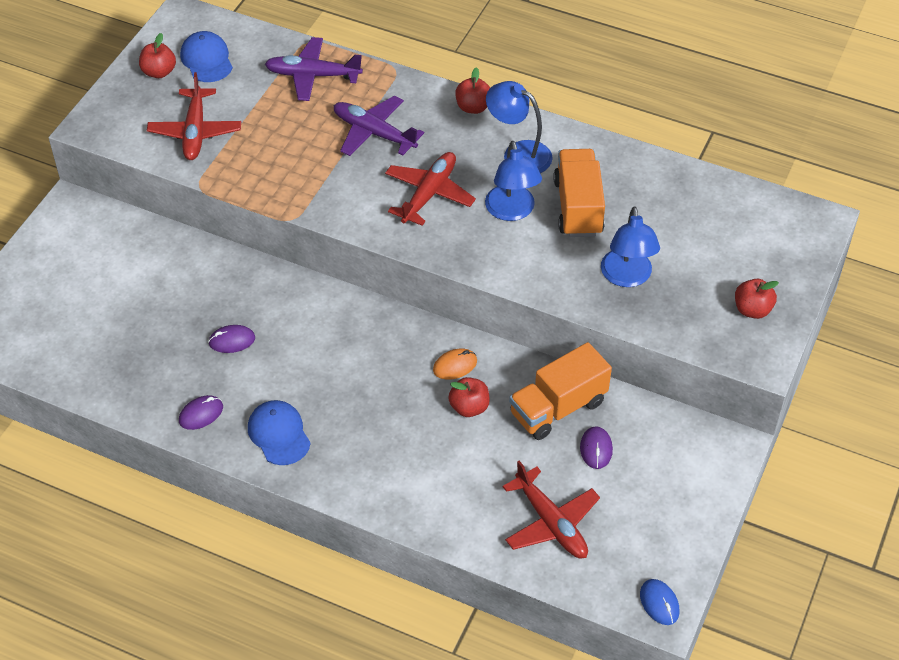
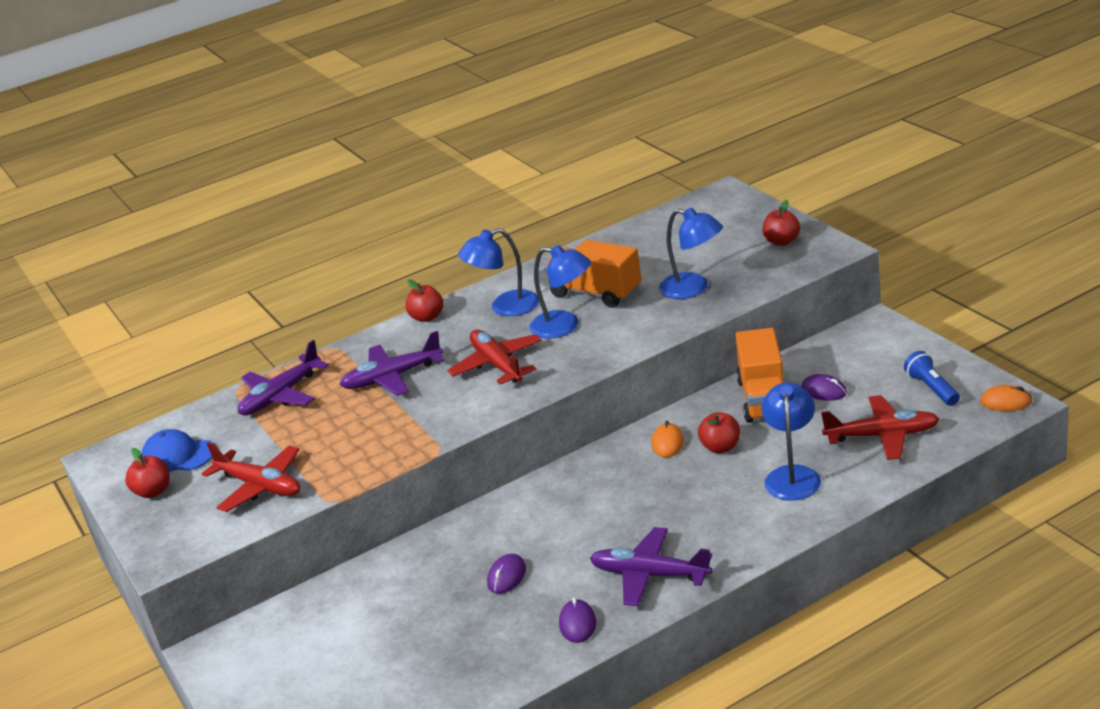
camera: 50 degrees left, 20 degrees down
blue cap [248,400,311,465] -> purple plane [590,527,712,606]
blue mouse [640,579,680,625] -> orange mouse [980,385,1032,411]
none -> blue lamp [761,382,821,501]
none -> blue flashlight [904,351,960,406]

